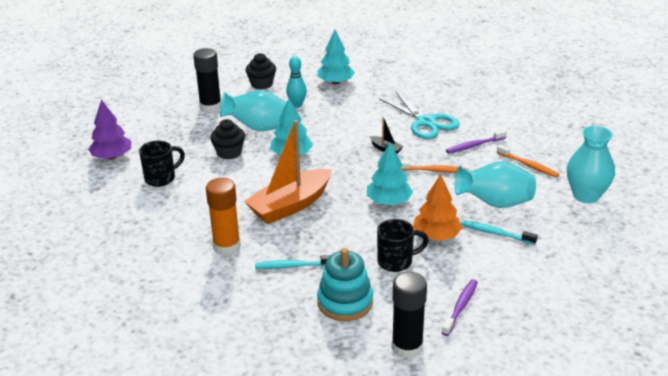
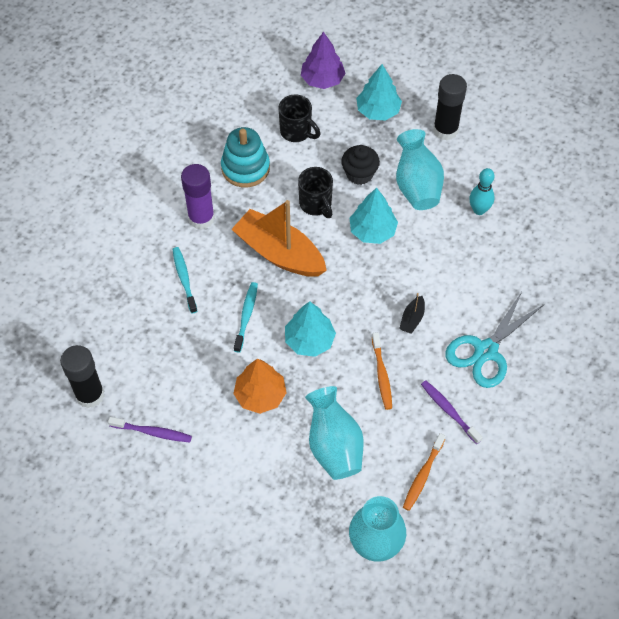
camera: 75 degrees right, 25 degrees up
orange glue stick [206,178,241,256] -> purple glue stick [181,164,215,230]
black cupcake [246,53,276,90] -> none
turquoise tree [317,30,355,84] -> turquoise tree moved to [356,64,402,121]
turquoise stacking toy [317,248,373,321] -> turquoise stacking toy moved to [221,127,270,187]
black mug [377,219,429,272] -> black mug moved to [298,167,333,218]
turquoise toothbrush [461,220,538,245] -> turquoise toothbrush moved to [234,282,258,353]

